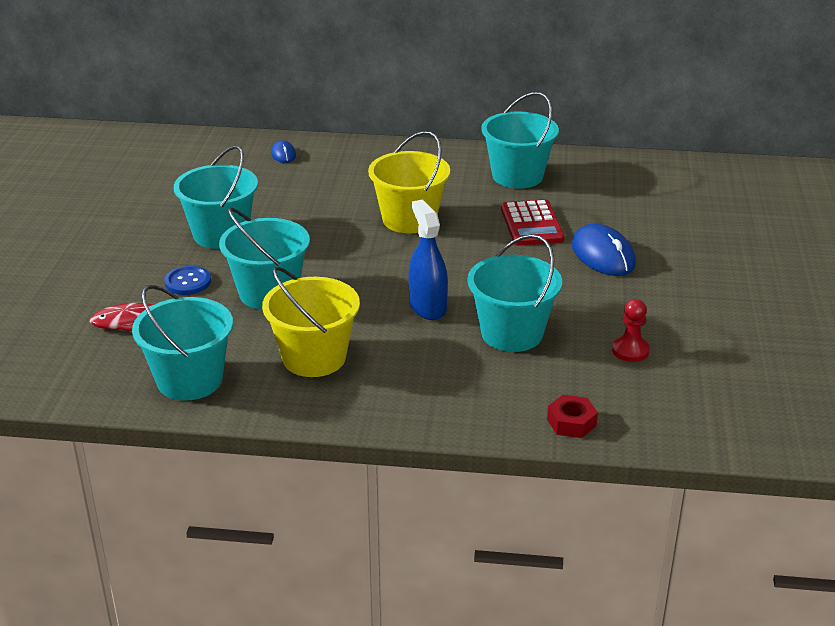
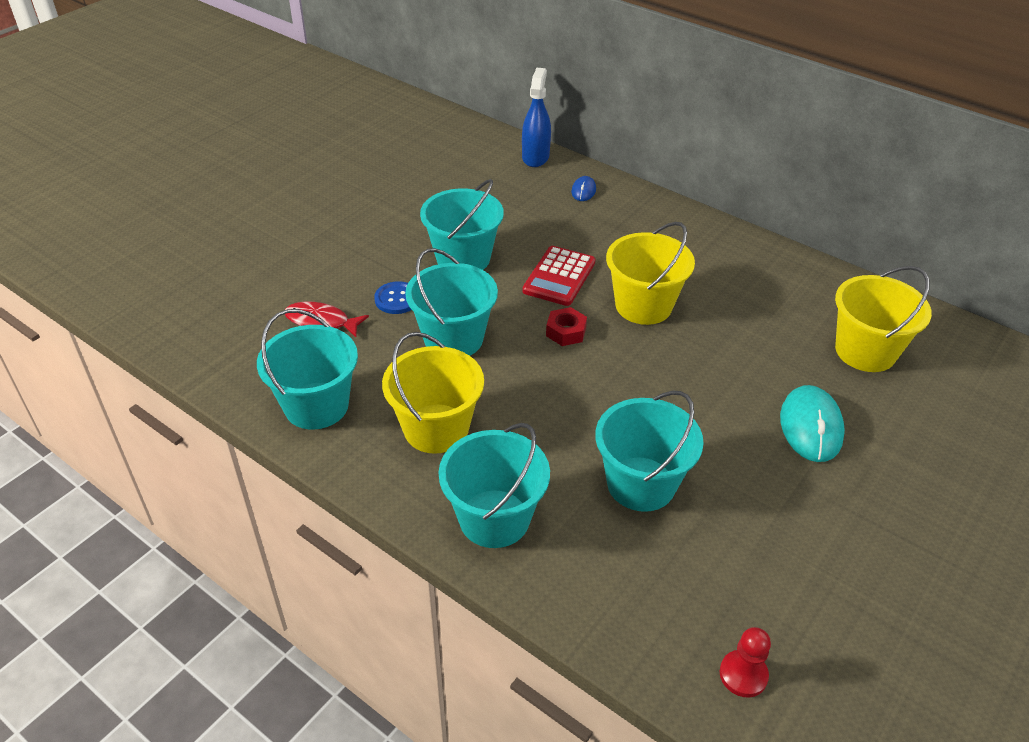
camera: 30 degrees right, 10 degrees up
blue spray bottle [408,200,448,320] -> blue spray bottle moved to [522,68,551,167]
turquoise bucket [481,92,559,189] -> turquoise bucket moved to [438,423,550,548]
red calculator [501,199,565,246] -> red calculator moved to [523,246,595,306]
red nut [547,395,598,438] -> red nut moved to [546,307,587,346]
blue mouse [572,223,636,276] -> turquoise mouse [780,385,845,462]
red pawn [612,299,650,362] -> red pawn moved to [720,627,771,698]
none -> yellow bucket [835,266,932,372]

